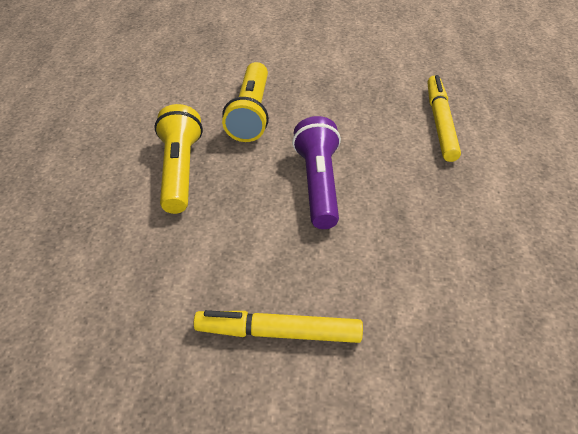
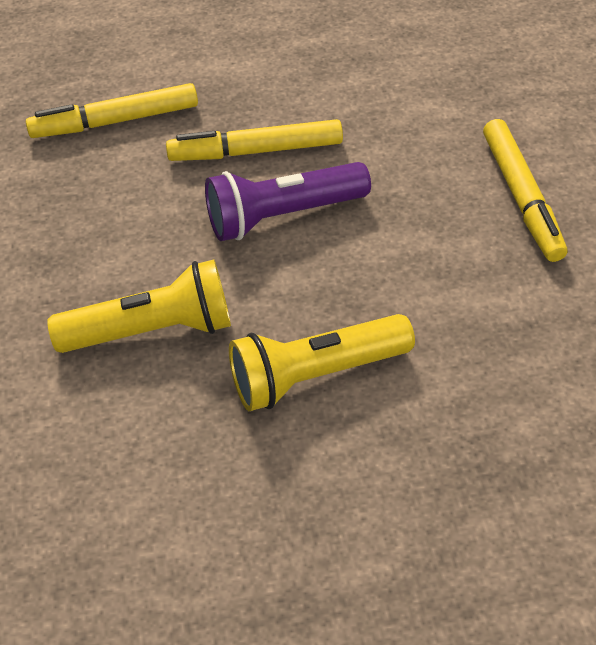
camera: 105 degrees left, 5 degrees up
none -> yellow marker [166,119,343,161]

